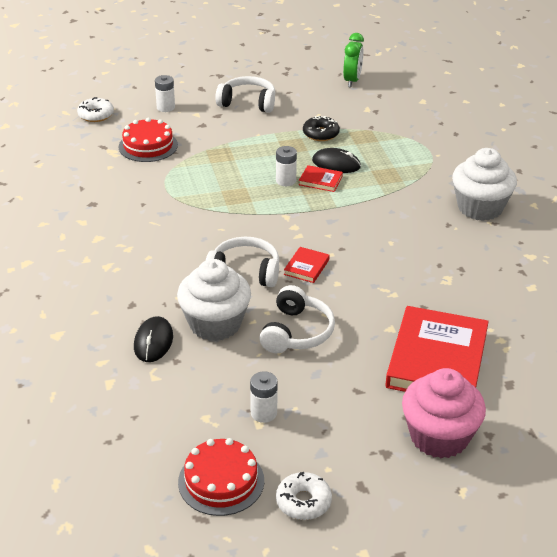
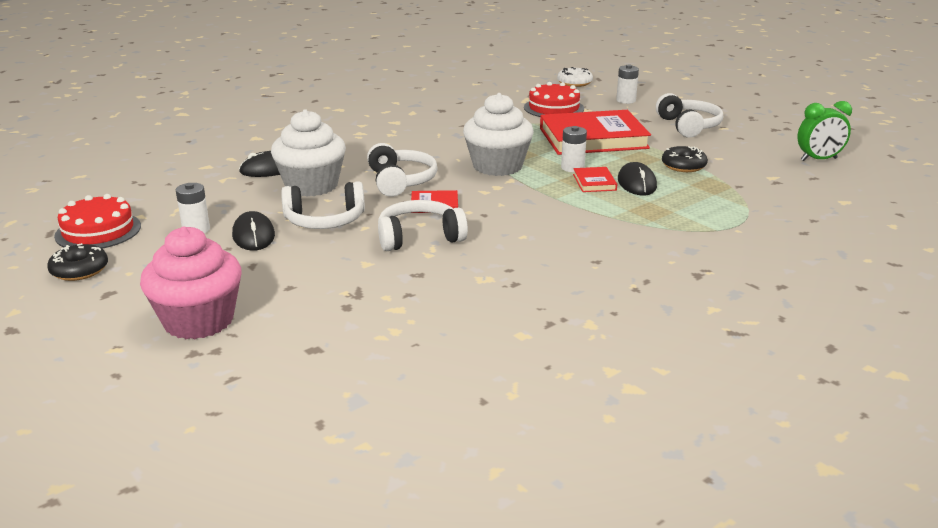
camera: 65 degrees right, 10 degrees down
white donut [276,472,332,520] -> black donut [47,243,108,281]
red book [385,306,489,392] -> red book moved to [540,110,651,155]
white cupcake [452,148,517,221] -> white cupcake moved to [463,93,534,176]
none -> black mouse [232,211,275,251]
none -> white headphones [378,200,468,251]

